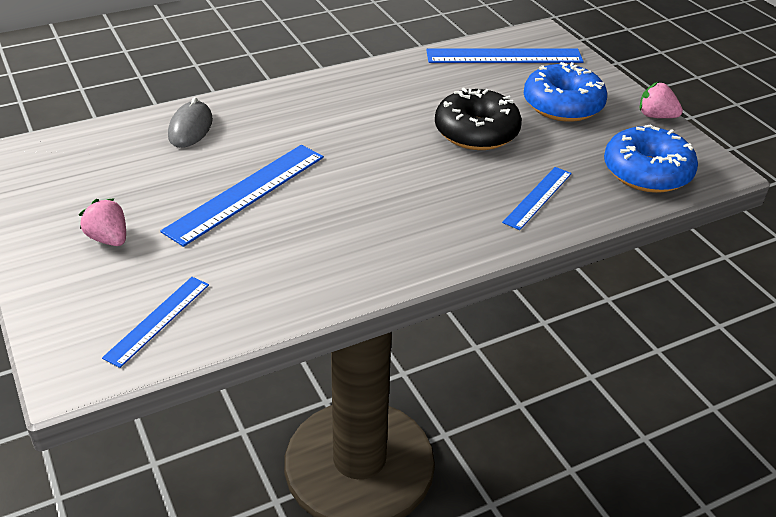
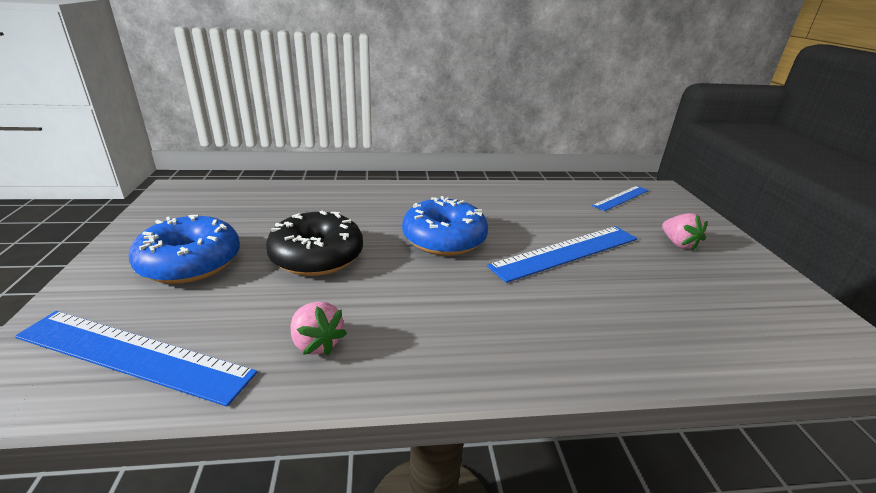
camera: 160 degrees left, 10 degrees down
grey mouse [168,97,213,148] -> none
blue ruler [502,167,572,230] -> none
blue donut [604,124,698,193] -> blue donut moved to [402,196,488,256]
pink strawberry [640,82,683,118] -> pink strawberry moved to [290,302,347,356]

